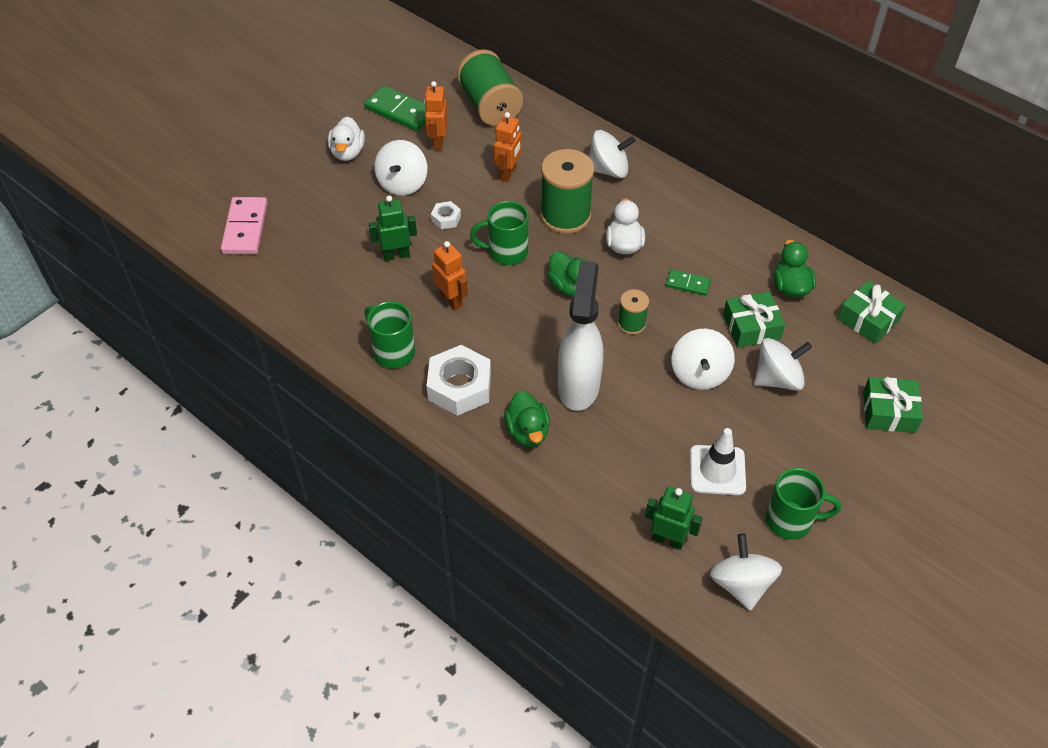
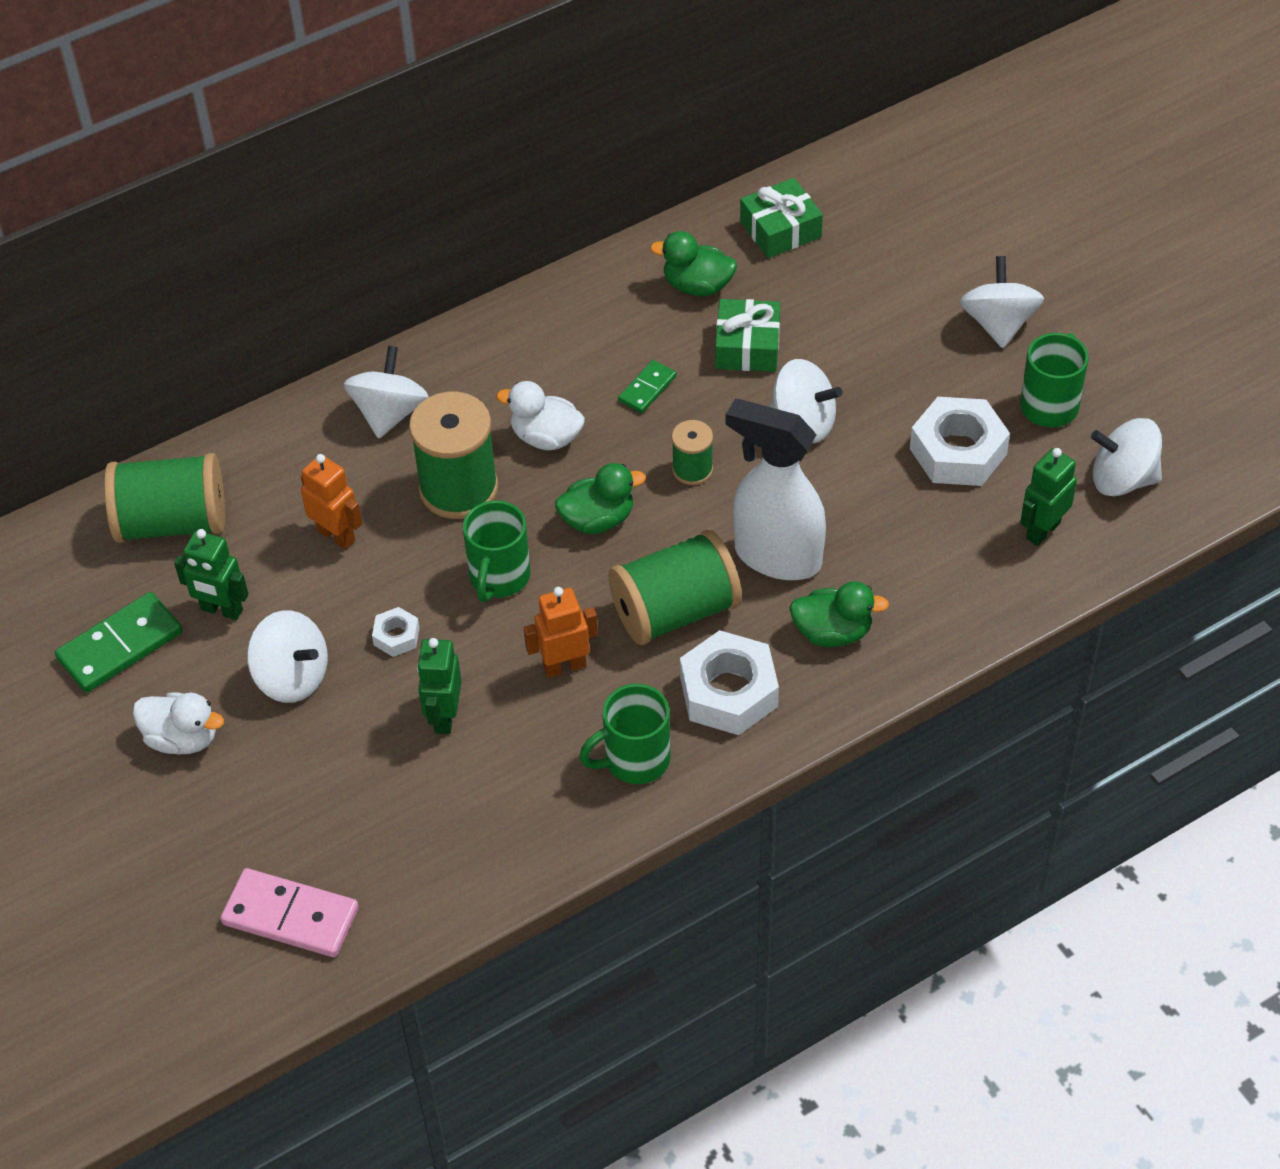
camera: 70 degrees left, 0 degrees up
orange robot [424,81,448,150] -> green robot [174,529,248,620]
white traffic cone [690,428,746,495] -> white nut [910,397,1010,486]
white spinning top [754,338,812,391] -> white spinning top moved to [960,256,1044,348]
green gift [863,377,923,433] -> none
none -> green spool [608,530,742,645]

